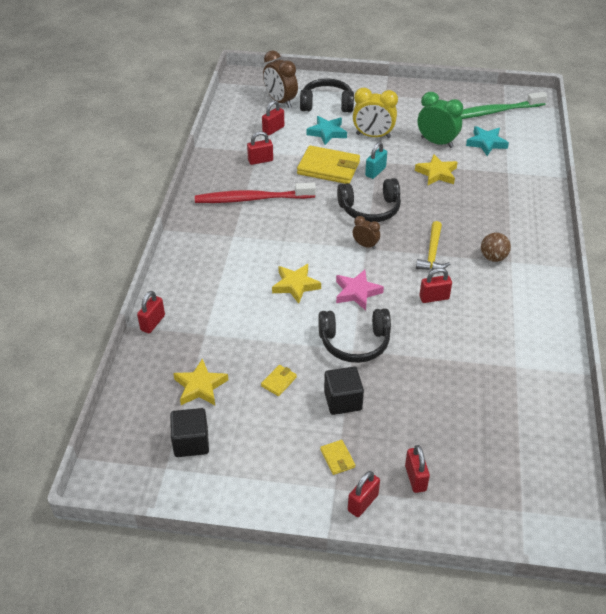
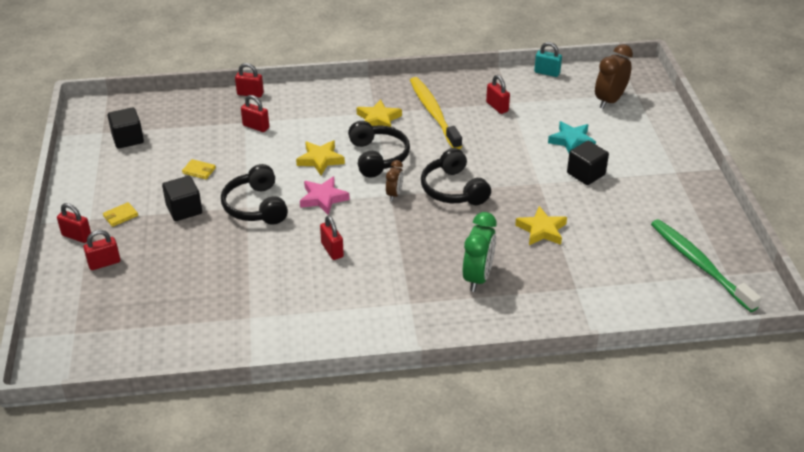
camera: 75 degrees right, 5 degrees down
yellow star [173,358,228,405] -> yellow star moved to [357,99,402,127]
red toothbrush [195,183,316,203] -> yellow toothbrush [410,77,462,149]
red padlock [262,100,284,136] -> red padlock moved to [241,95,269,132]
yellow wallet [297,145,360,184] -> none
black headphones [300,78,354,113] -> black headphones moved to [348,121,410,177]
yellow clock [353,88,398,138] -> black cube [567,141,609,185]
turquoise padlock [365,142,387,179] -> turquoise padlock moved to [534,42,562,77]
yellow hammer [416,221,450,270] -> none
green clock [418,92,463,148] -> green clock moved to [463,212,497,292]
turquoise star [466,126,509,156] -> none
brown ball [481,233,511,262] -> none

